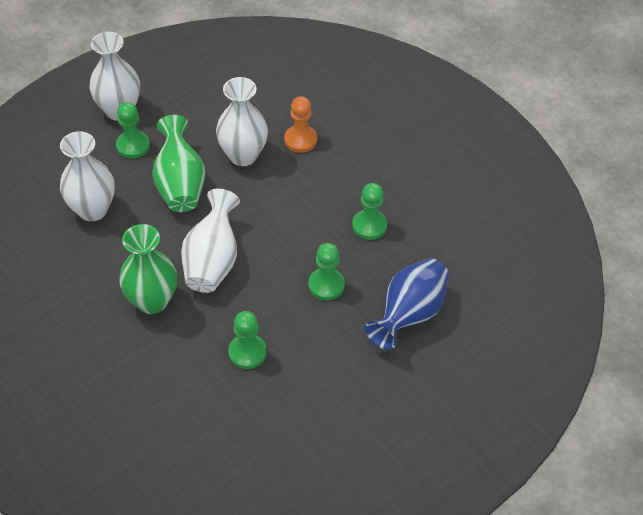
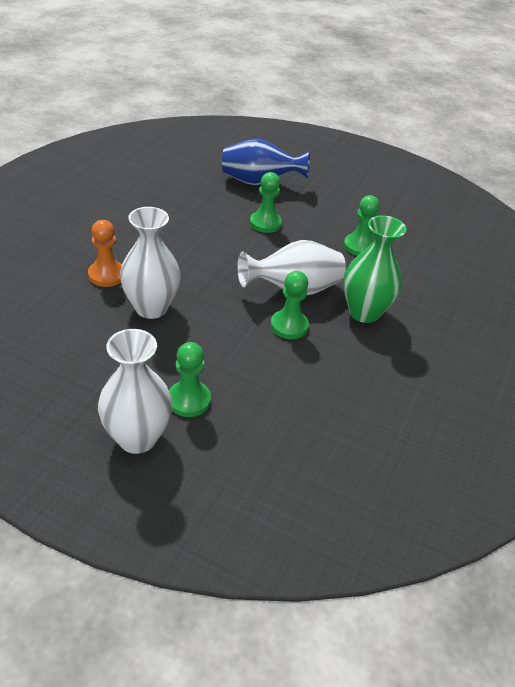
camera: 120 degrees left, 10 degrees down
white vase [60,131,115,221] -> none
green vase [152,115,205,212] -> none
green pawn [352,183,387,240] -> green pawn moved to [270,271,309,339]

